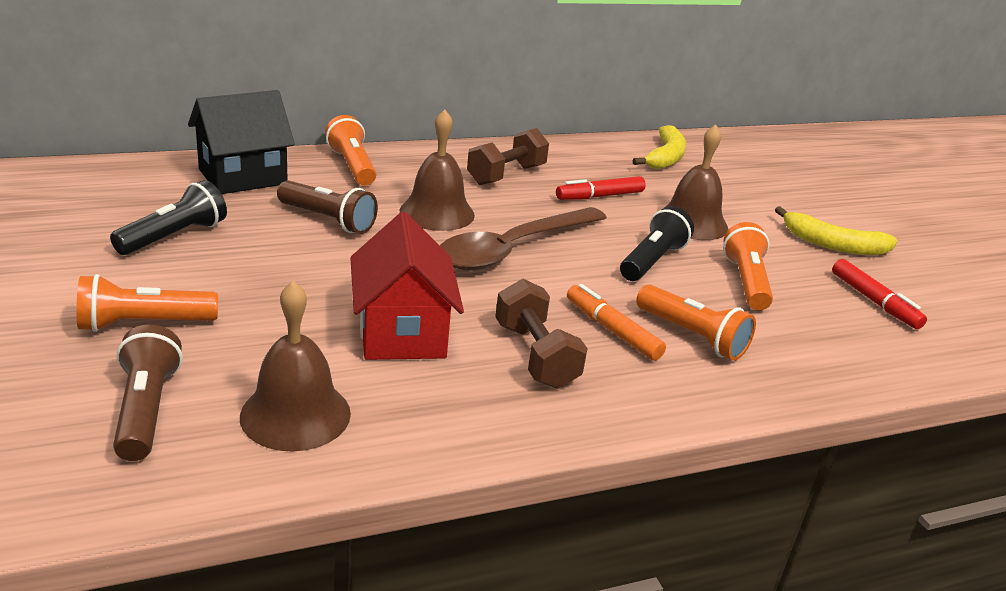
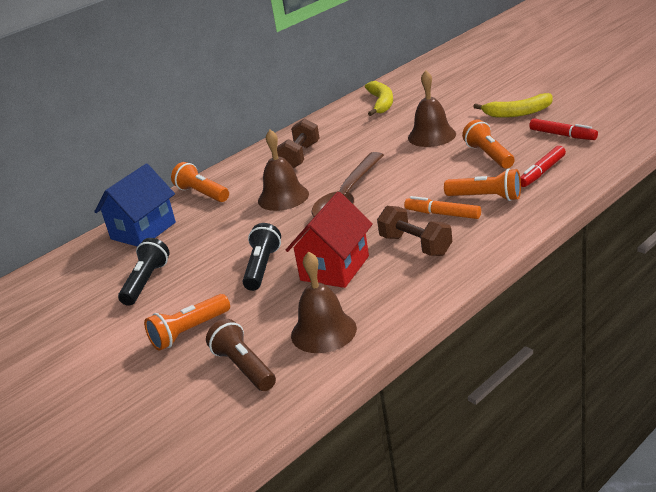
camera: 15 degrees left, 0 degrees up
black house [188,90,295,194] -> blue house [94,164,176,246]
brown flashlight [277,180,378,234] -> none
red house [350,212,464,360] -> red house turned 60 degrees clockwise [285,192,373,288]
red marker [556,176,646,200] -> red marker moved to [520,146,566,187]
black flashlight [620,206,694,281] -> black flashlight moved to [243,223,281,291]

